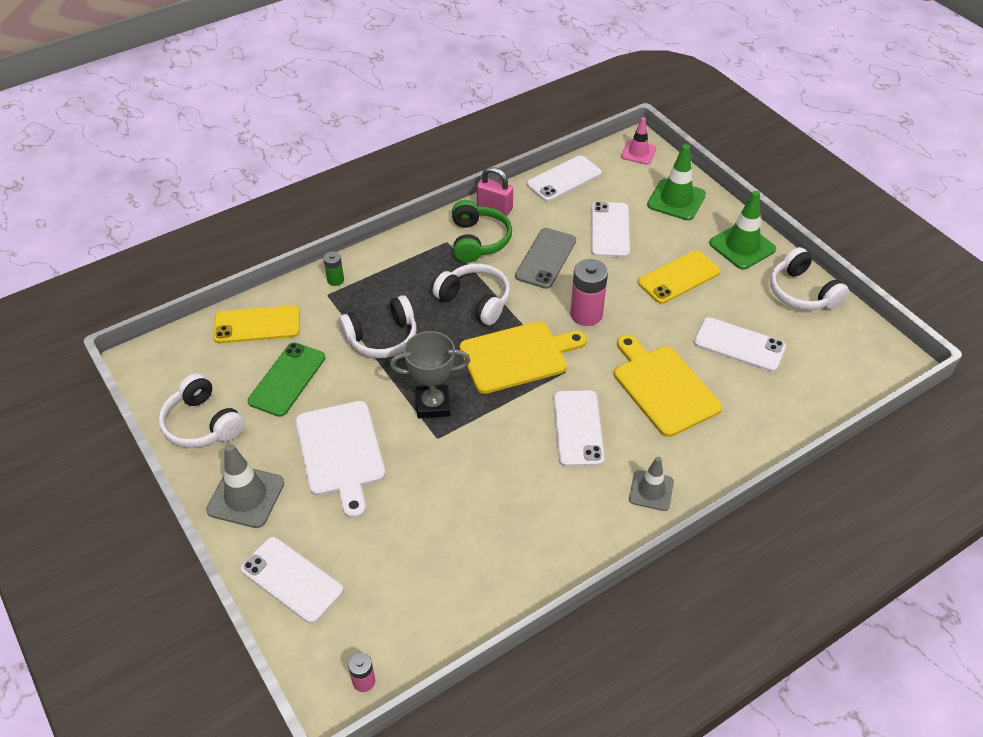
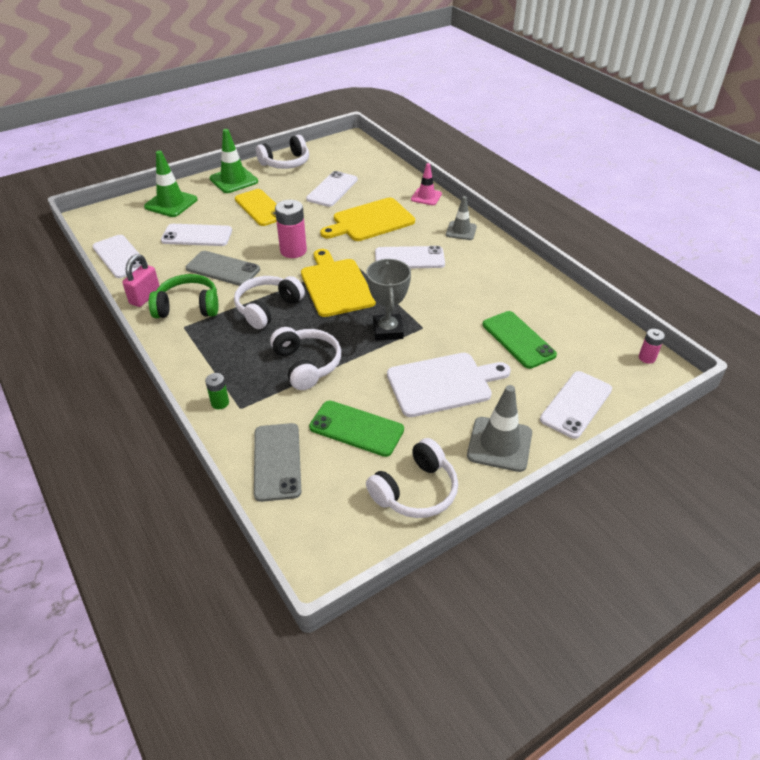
camera: 90 degrees left, 5 degrees down
yellow phone [213,305,300,343] -> grey phone [254,423,301,502]
pink traffic cone [621,117,657,165] -> pink traffic cone moved to [411,163,442,205]
none -> green phone [483,311,557,369]

